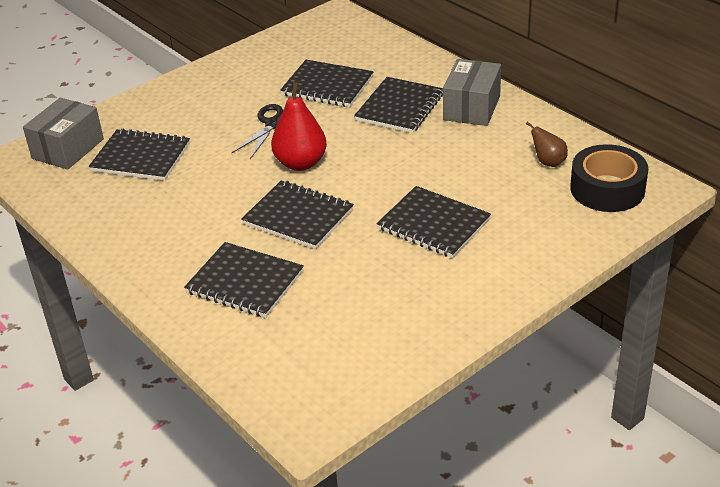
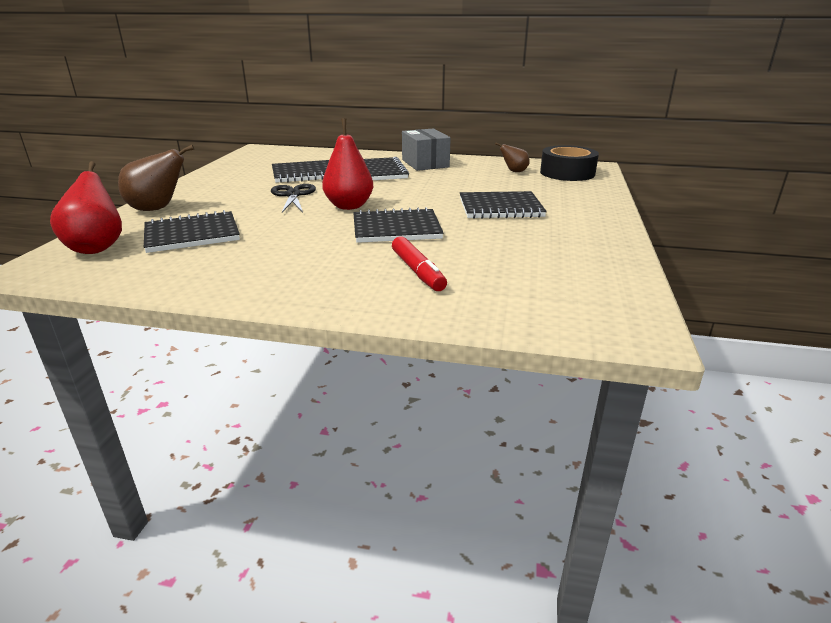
camera: 40 degrees left, 10 degrees down
grey box [23,98,104,170] -> red pear [50,161,122,254]
black notebook [184,242,304,318] -> red marker [392,236,447,291]
none -> brown pear [118,145,194,211]

